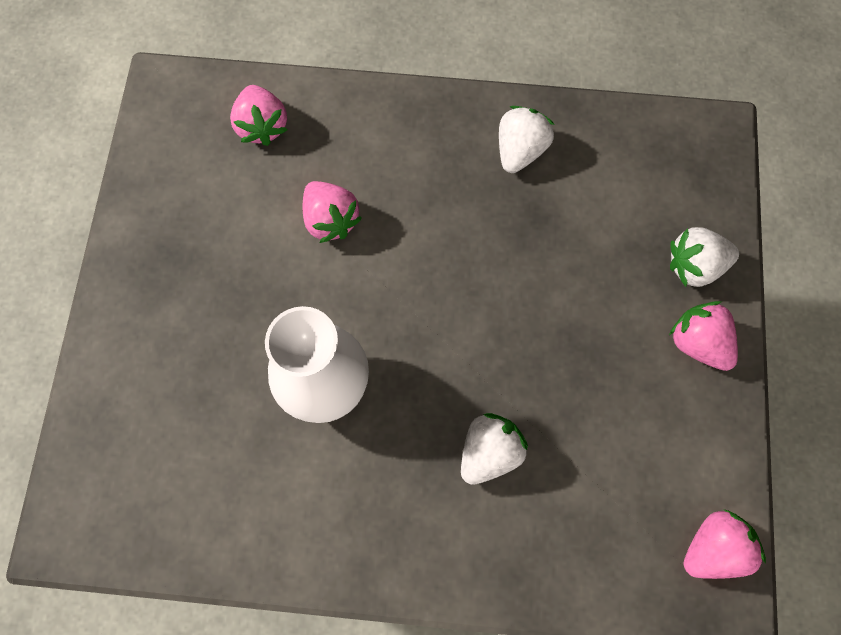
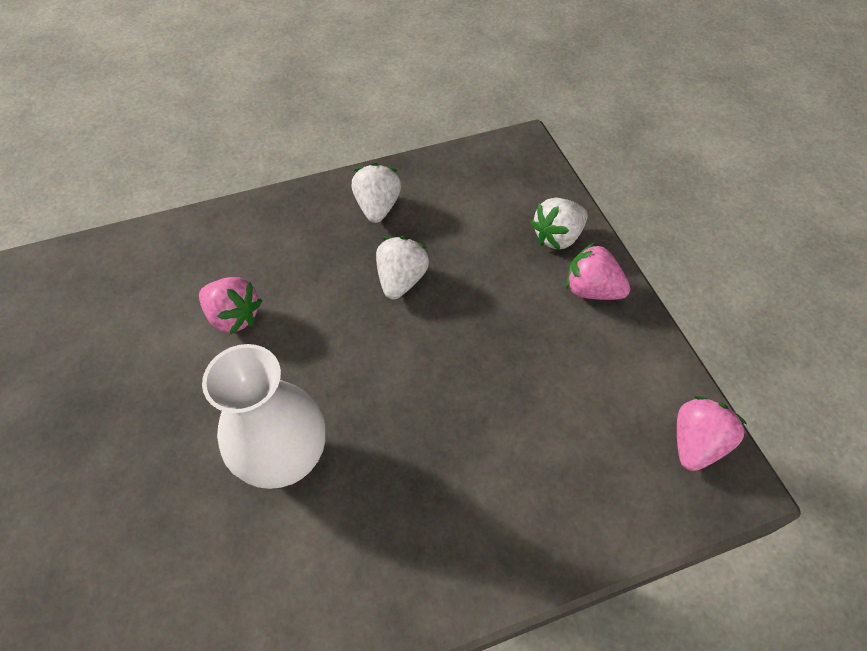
camera: 25 degrees left, 15 degrees down
pink strawberry [230,85,287,146] -> none
white strawberry [461,413,528,485] -> white strawberry moved to [376,236,429,299]

